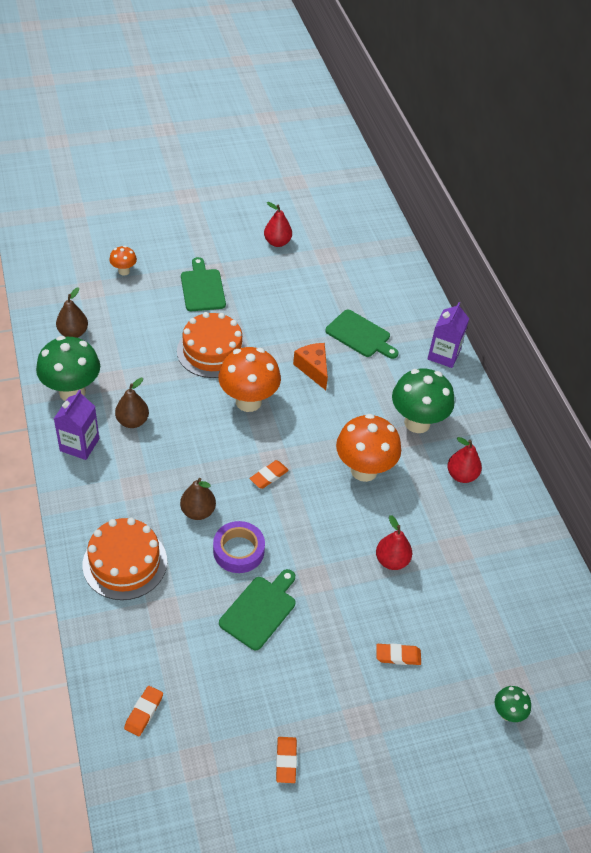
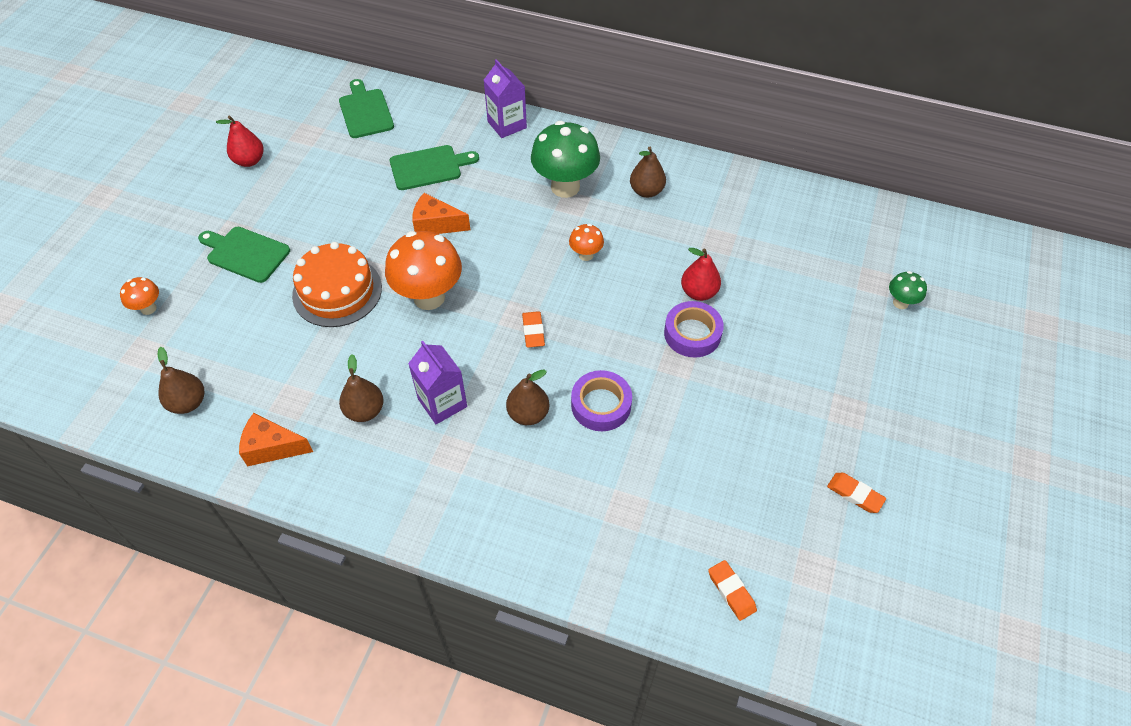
camera: 50 degrees left, 5 degrees up
green mushroom [36,336,100,401] -> orange cheese [239,413,313,466]
purple carton [54,390,99,460] -> purple carton moved to [408,341,467,424]
orange cake [83,518,167,600] -> none
green cutting board [219,569,296,650] -> green cutting board moved to [339,79,394,138]
orange mushroom [336,414,401,482] -> orange mushroom [569,224,604,261], size x0.48
orange eraser [376,644,421,665] -> none
red pear [447,437,482,483] -> brown pear [630,146,666,198]
none -> purple tape [664,301,724,358]

